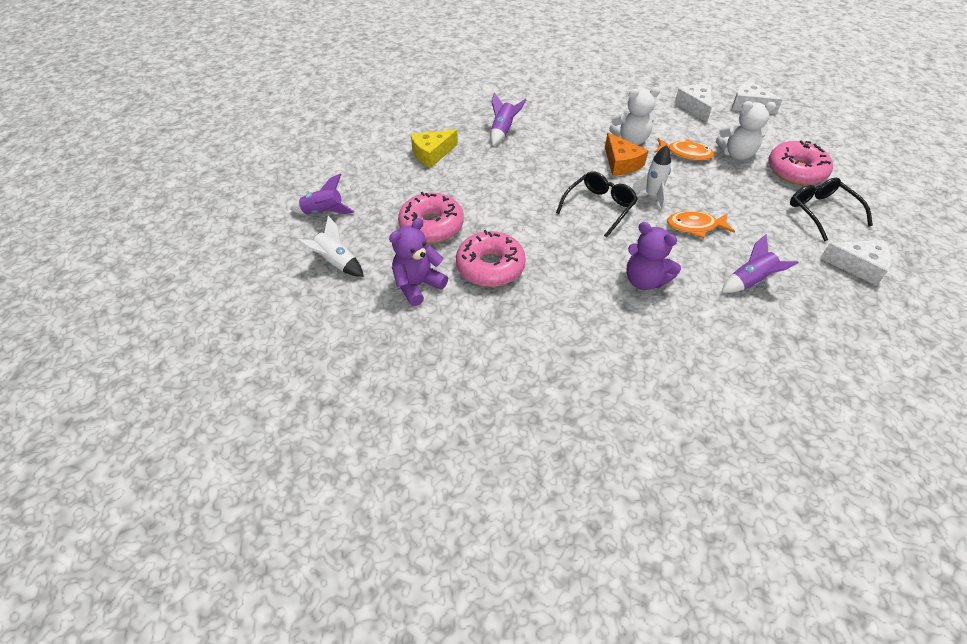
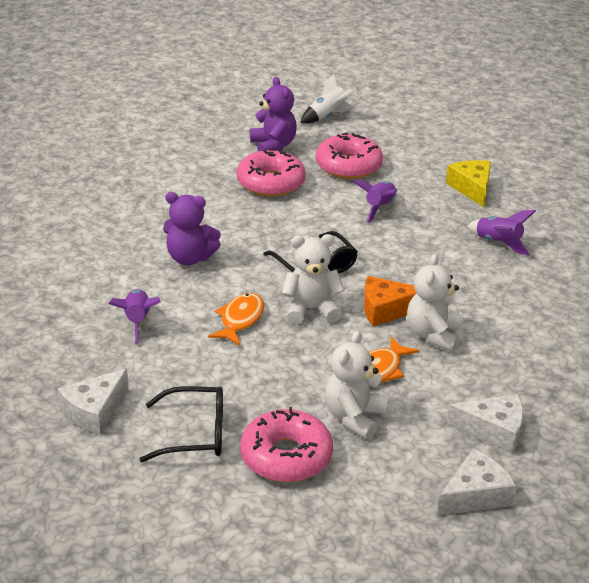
camera: 110 degrees right, 15 degrees down
purple rocket [290,173,354,214] -> purple rocket moved to [353,180,397,223]
purple teddy bear [627,222,681,290] -> purple teddy bear turned 135 degrees counterclockwise [163,192,221,265]
white rocket [632,145,671,210] -> white teddy bear [282,234,345,325]

